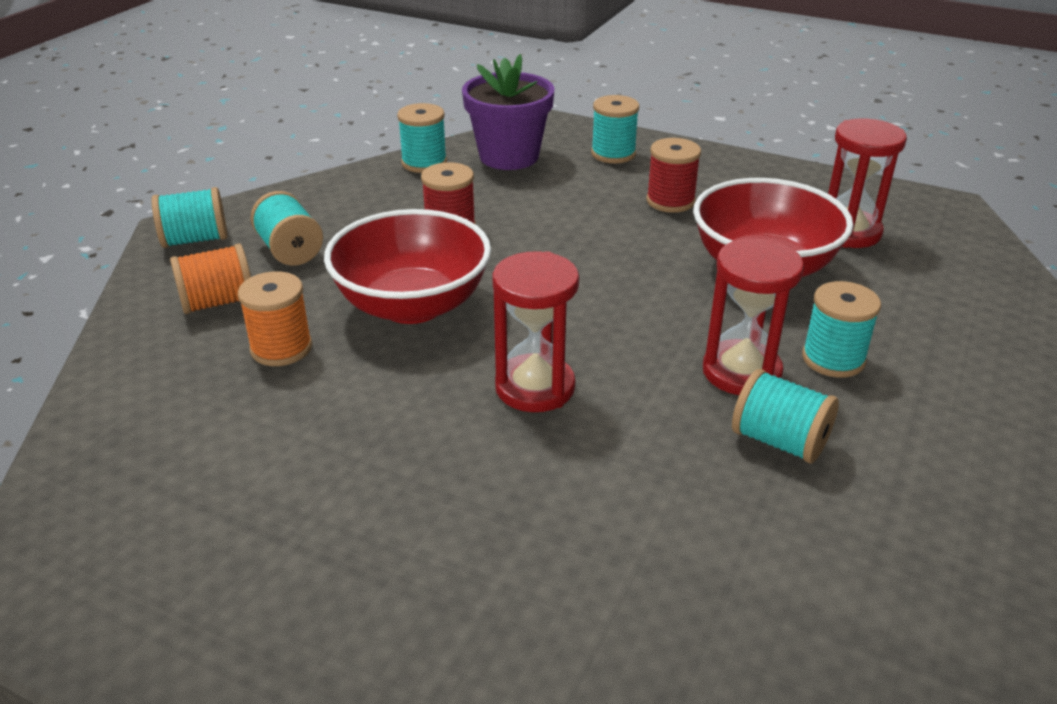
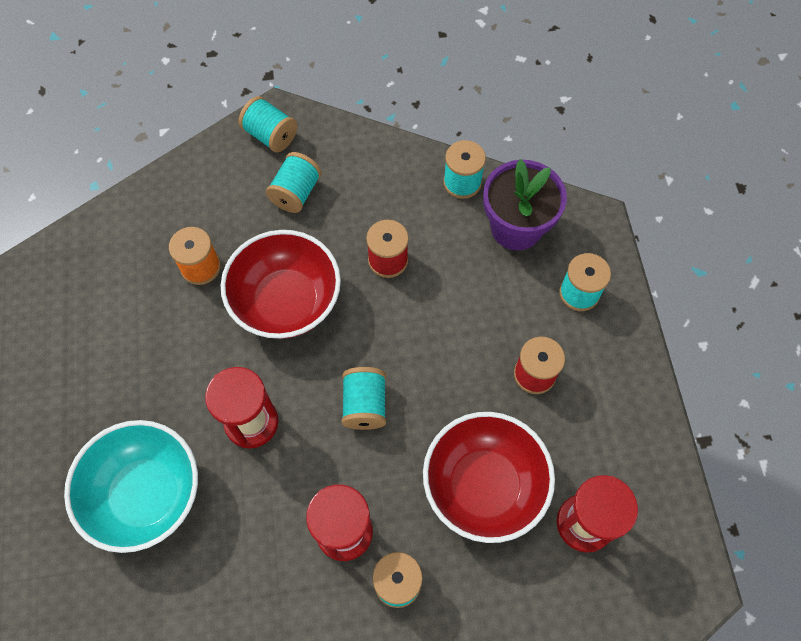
camera: 55 degrees right, 30 degrees up
orange spool [170,244,251,314] -> none
turquoise spool [732,369,839,463] -> turquoise spool moved to [342,367,386,430]
none -> turquoise bowl [64,420,198,553]

